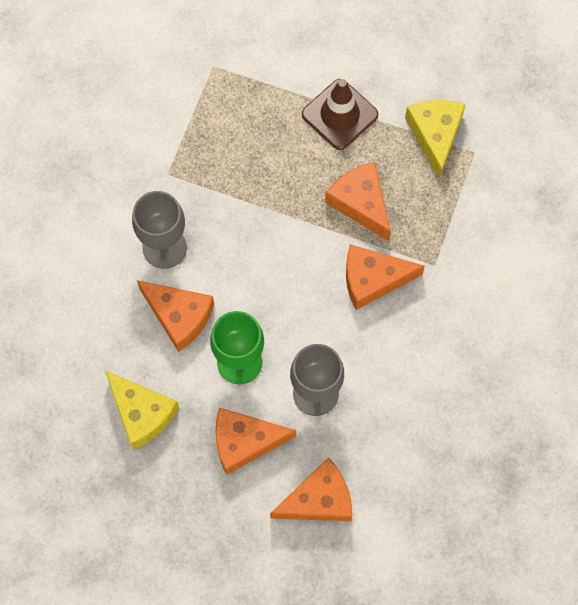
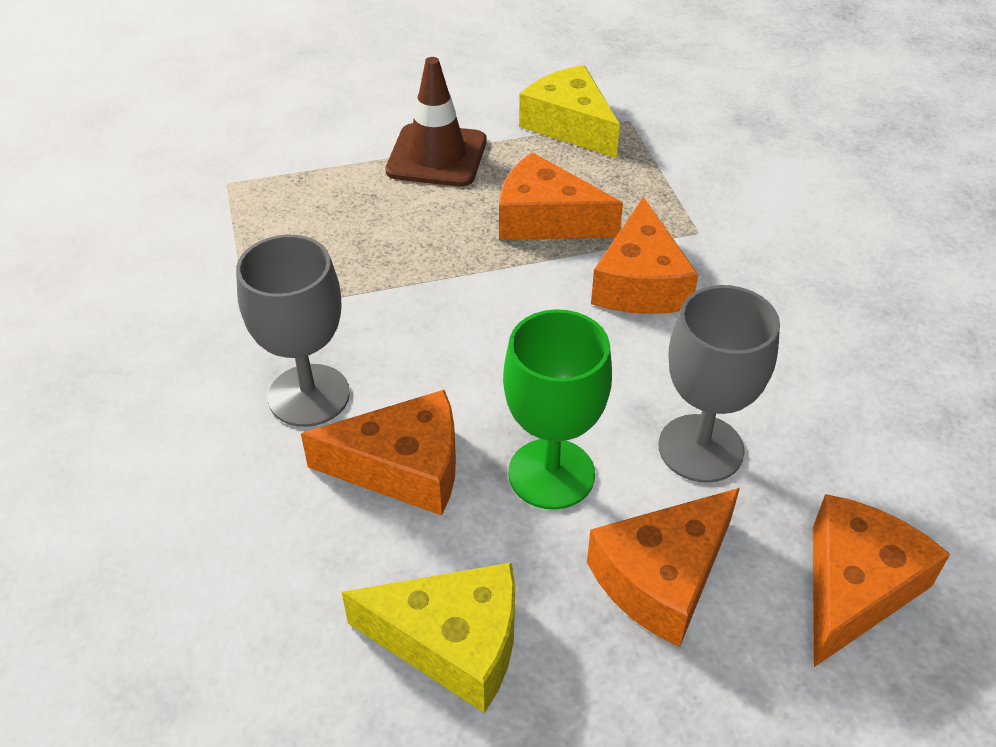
camera: 35 degrees left, 25 degrees down
orange cheese [346,244,425,310] -> orange cheese turned 45 degrees counterclockwise [591,197,698,314]

